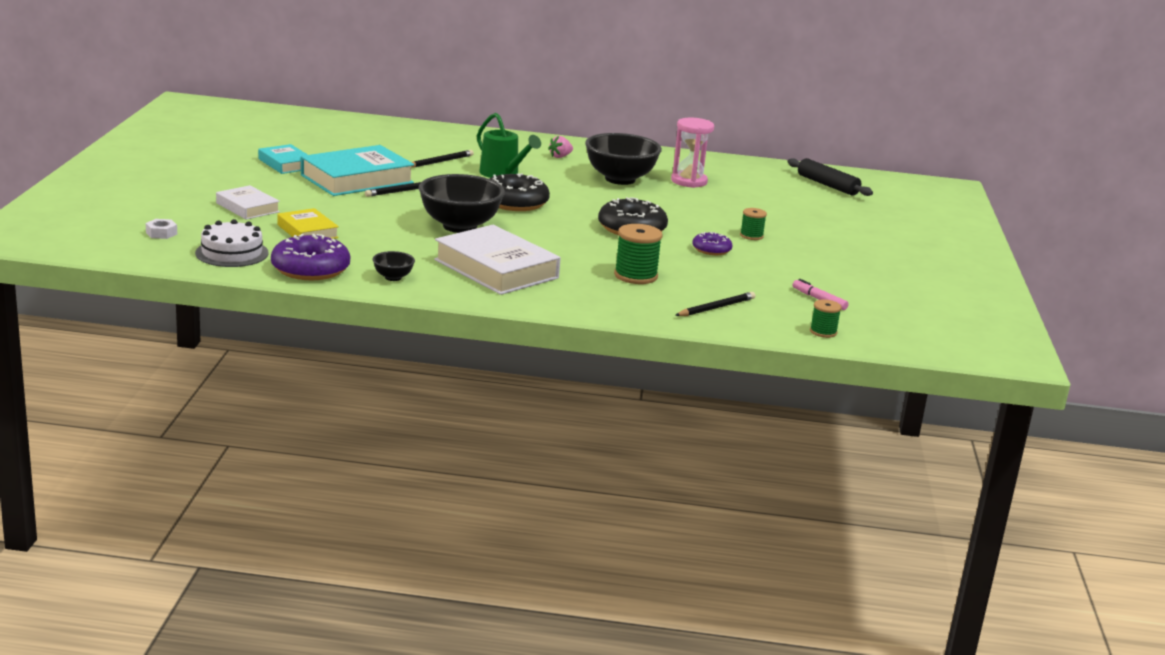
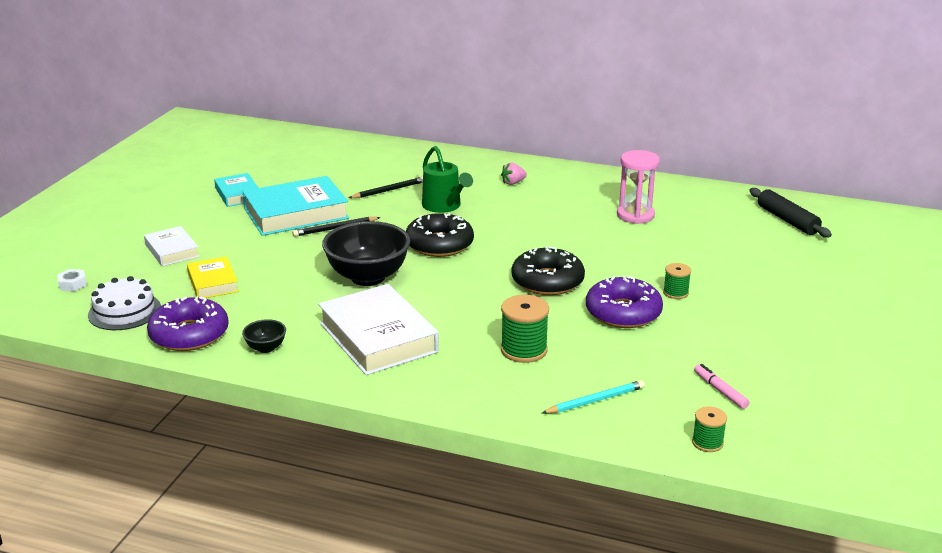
camera: 15 degrees right, 5 degrees up
black bowl [585,133,662,185] -> none
black pencil [675,292,755,316] -> turquoise pencil [542,380,645,414]
purple donut [692,232,732,255] -> purple donut [586,276,663,328], size x1.79

